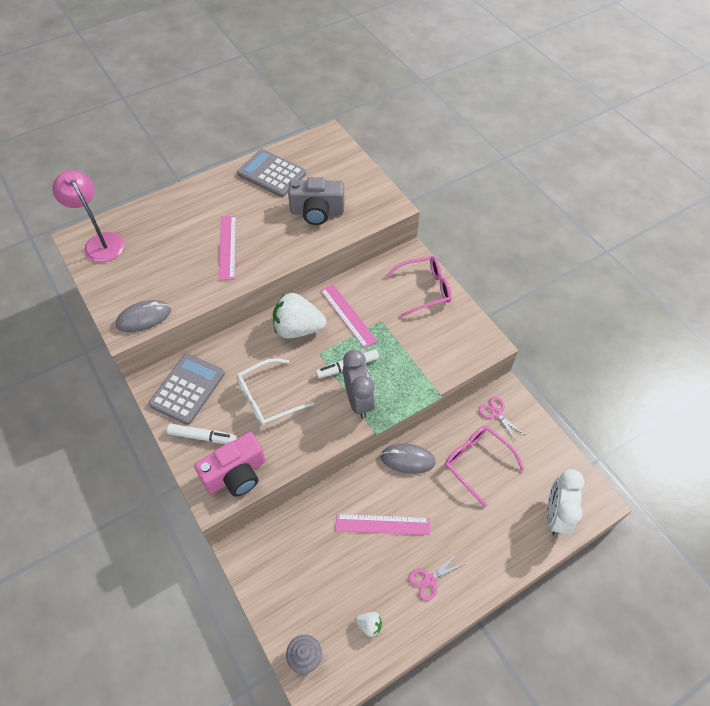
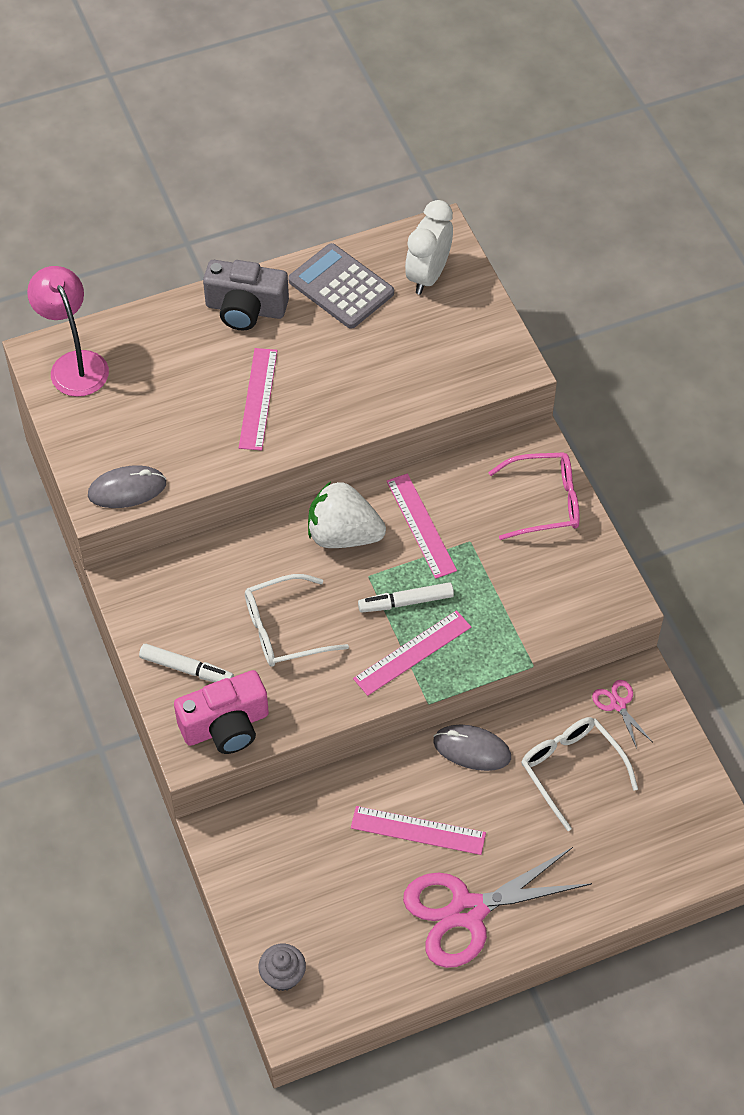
camera: 10 degrees right, 0 degrees up
grey calculator [149,353,225,425] -> none
grey camera [288,177,344,225] -> grey camera moved to [203,260,289,331]
grey clock [343,350,375,418] -> pink ruler [353,610,471,696]
white strawberry [355,612,382,637] -> none
pink scissors [409,553,465,601] -> pink scissors [403,847,592,968], size x2.26
pink glasses [444,425,525,507] -> white glasses [521,717,638,831]
white clock [547,469,584,536] -> white clock moved to [405,200,453,294]

